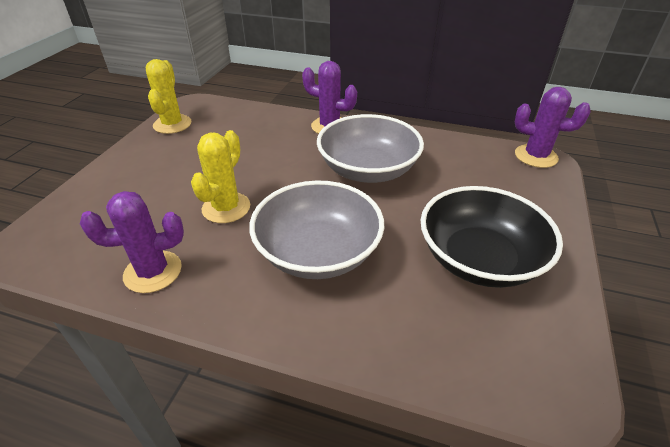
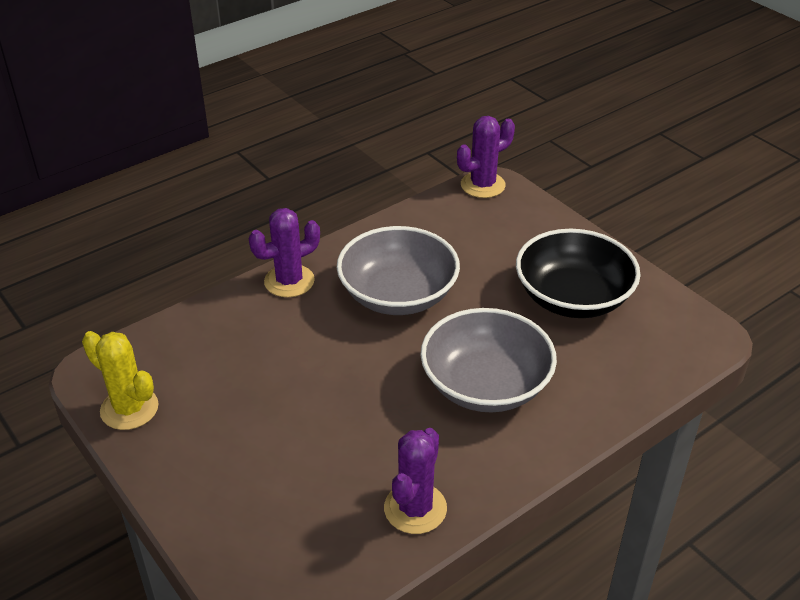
camera: 55 degrees left, 0 degrees up
yellow cactus [191,130,250,223] -> none

